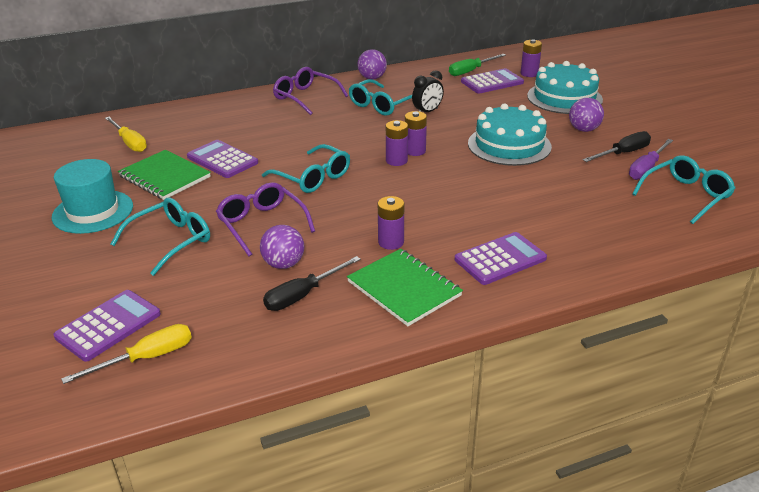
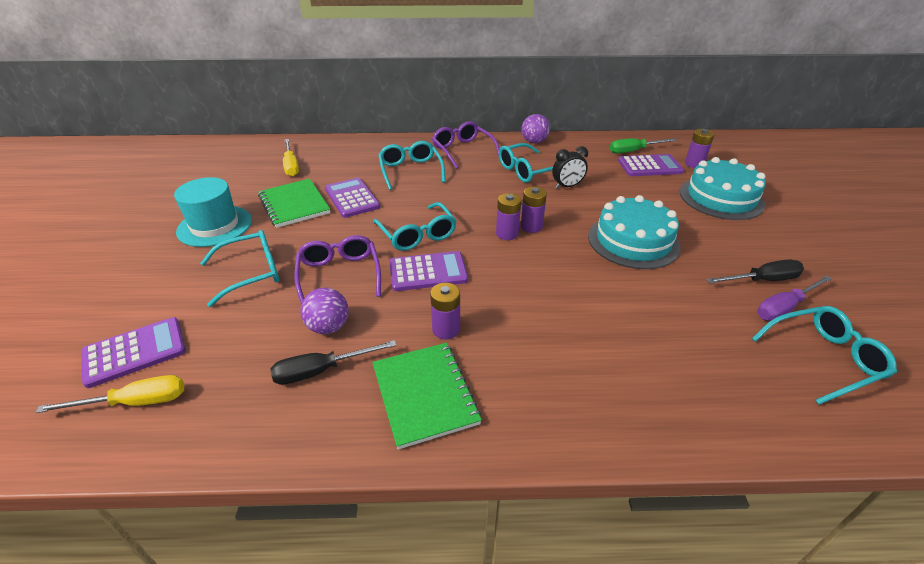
camera: 20 degrees right, 5 degrees up
purple calculator [455,232,547,285] -> purple calculator moved to [389,251,468,291]
purple ball [569,98,604,132] -> none
none -> turquoise glasses [378,141,445,190]

